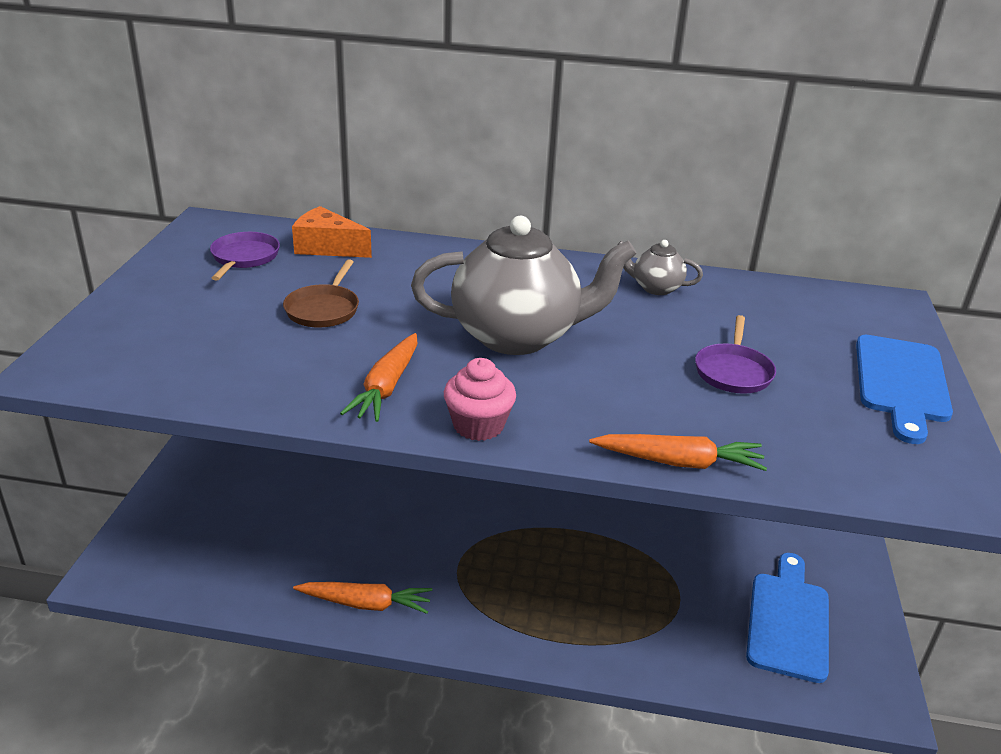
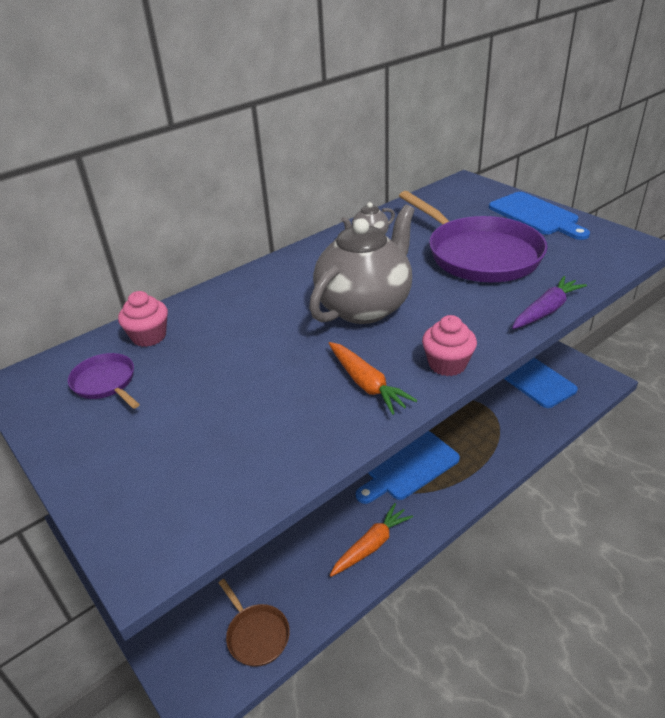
camera: 45 degrees left, 5 degrees up
brown pan [283,259,359,327] -> brown pan moved to [219,579,290,667]
orange cheese [292,206,372,258] -> pink cupcake [118,291,168,347]
orange carrot [589,434,767,471] -> purple carrot [512,276,587,329]
purple pan [695,315,776,394] -> purple pan [399,191,547,282], size x2.17
none -> blue cutting board [356,431,460,504]

